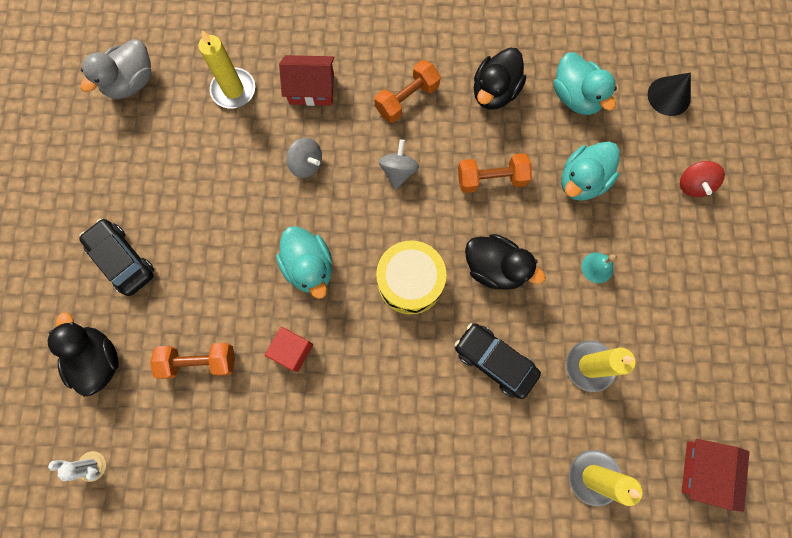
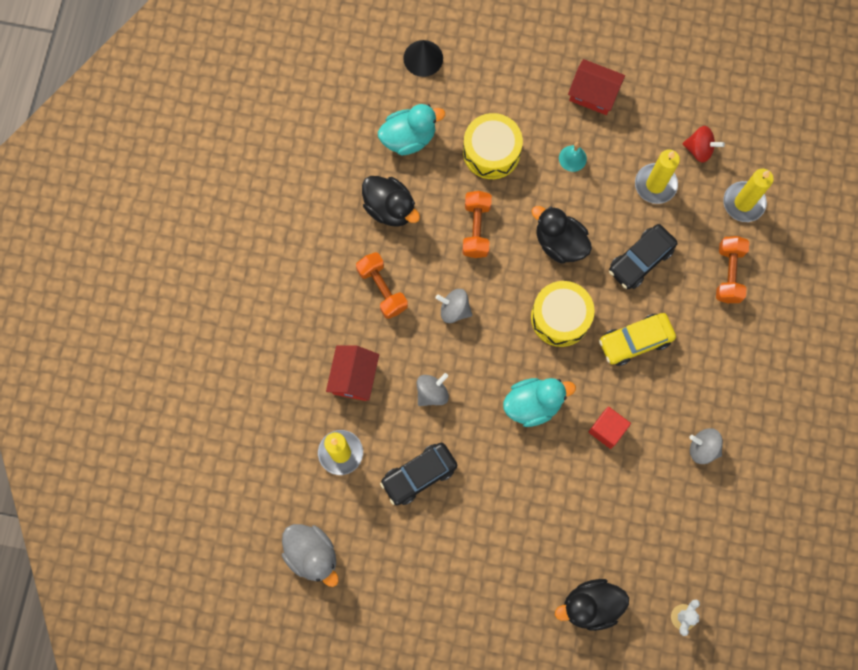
camera: 80 degrees left, 0 degrees up
black car [79,218,154,296] -> black car moved to [380,443,457,505]
orange dumbbell [150,343,235,379] -> orange dumbbell moved to [716,236,749,303]
black duck [465,234,546,290] -> black duck turned 90 degrees counterclockwise [531,206,592,264]
turquoise duck [561,141,620,201] -> yellow drum [463,113,523,179]
red spinning top [680,161,725,197] -> red spinning top moved to [682,126,725,163]
red house [682,439,749,512] -> red house moved to [568,59,625,115]
none -> yellow car [599,313,676,366]
none -> grey spinning top [689,428,723,464]

